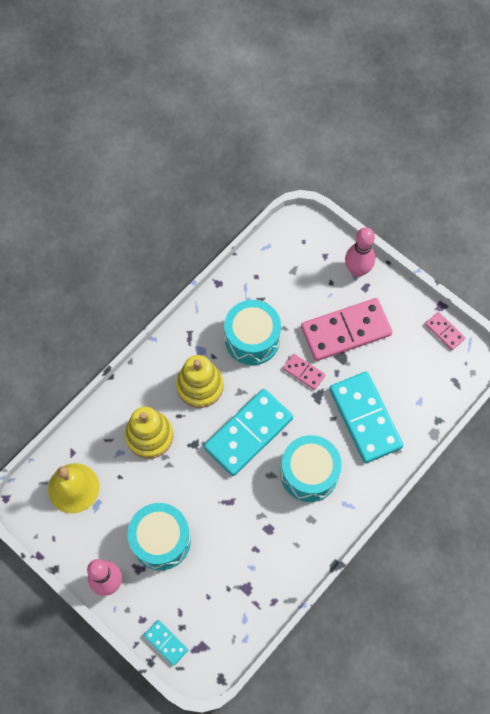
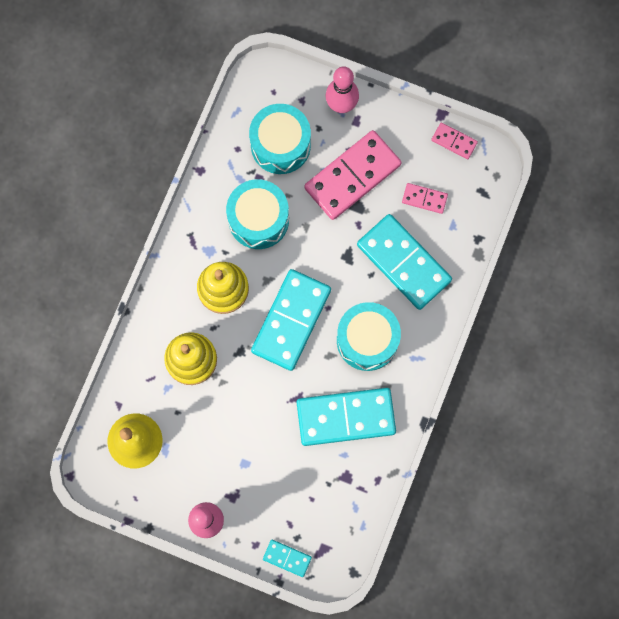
camera: 20 degrees left, 10 degrees up
turquoise drum [128,503,191,570] -> turquoise drum moved to [249,104,311,174]
pink domino [283,354,325,390] -> pink domino moved to [402,183,448,214]
none -> turquoise domino [297,388,396,446]

